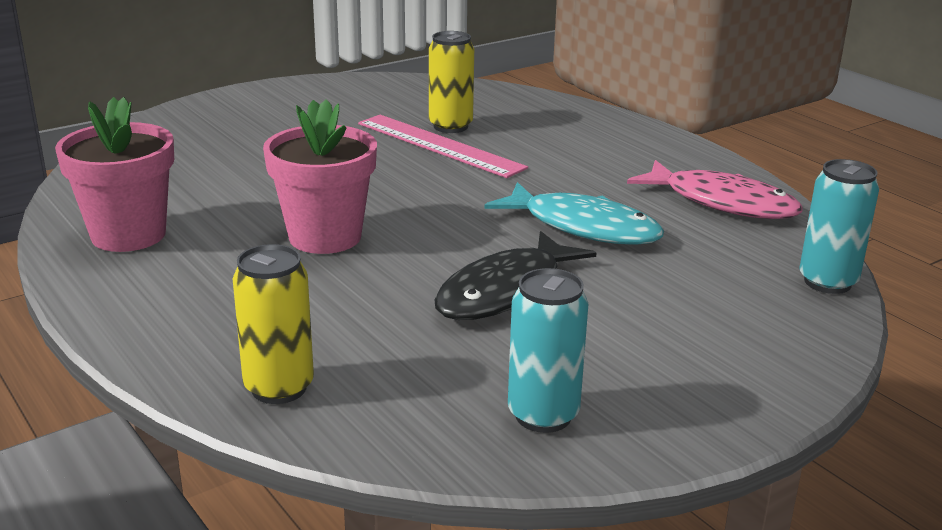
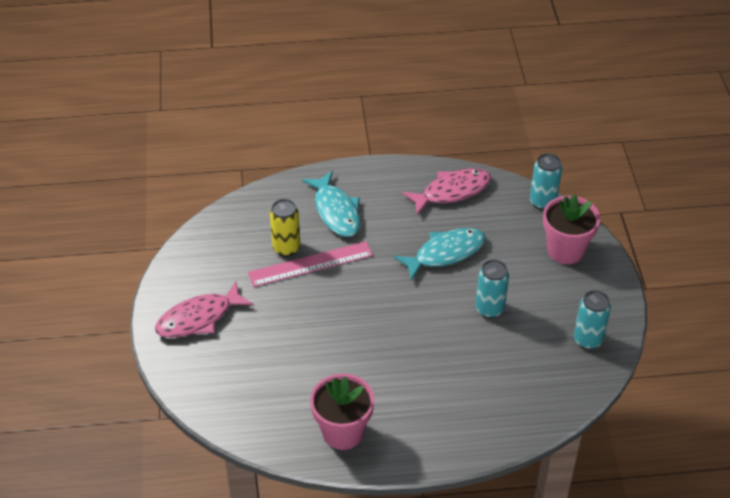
camera: 60 degrees left, 20 degrees up
yellow can [233,244,314,404] -> none
pink flower pot [263,99,377,254] -> pink flower pot moved to [543,194,601,264]
black fish [434,231,596,320] -> turquoise can [476,260,509,318]
none -> pink fish [155,281,253,338]
none -> turquoise fish [302,171,360,237]

